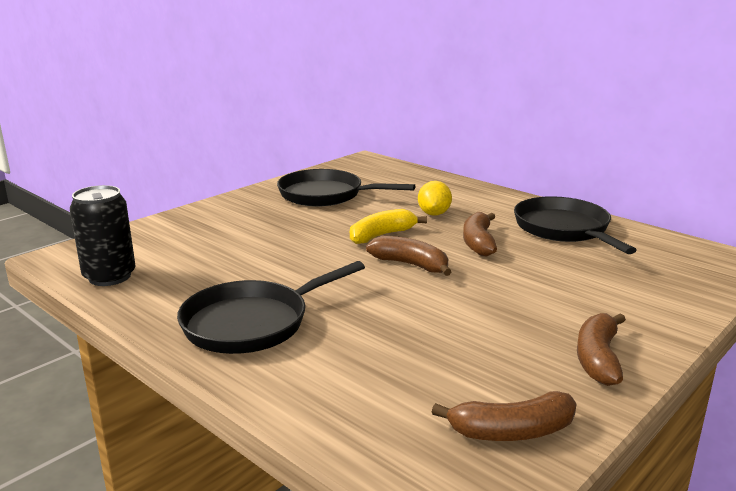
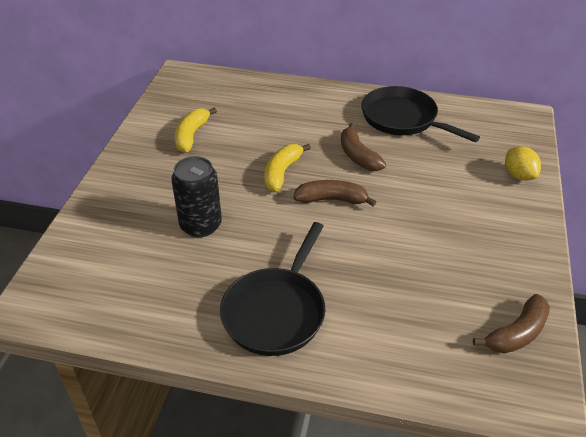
camera: 30 degrees left, 20 degrees up
black can [70,185,136,286] -> black can moved to [171,156,222,237]
black pan [277,169,415,207] -> yellow banana [174,107,217,153]
yellow lemon [418,181,452,216] -> yellow lemon moved to [505,146,541,181]
brown banana [577,313,626,386] -> none

